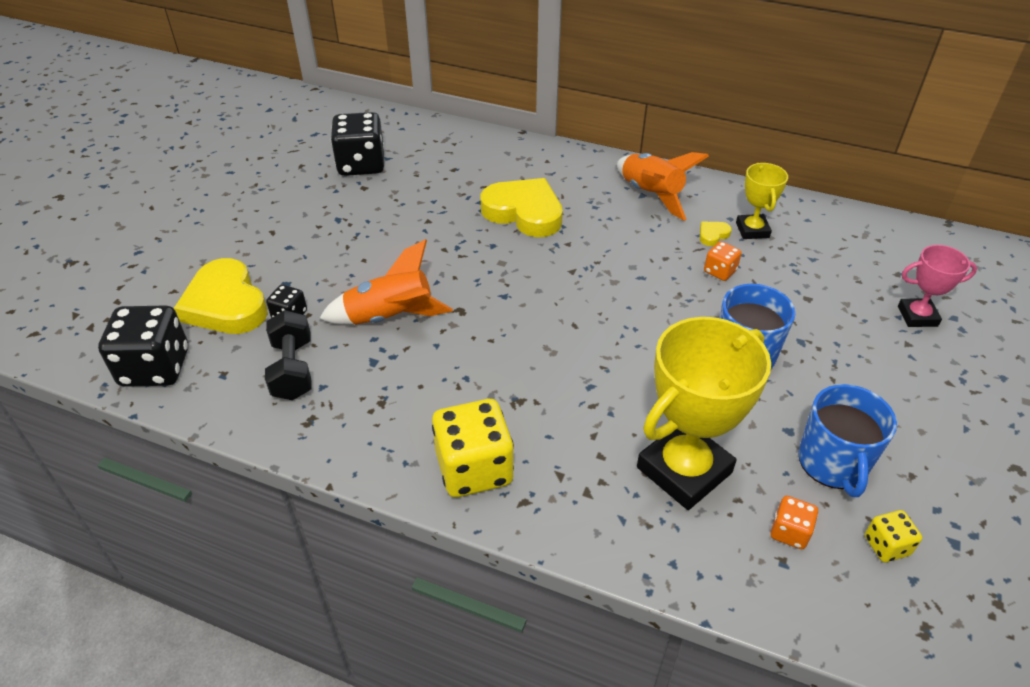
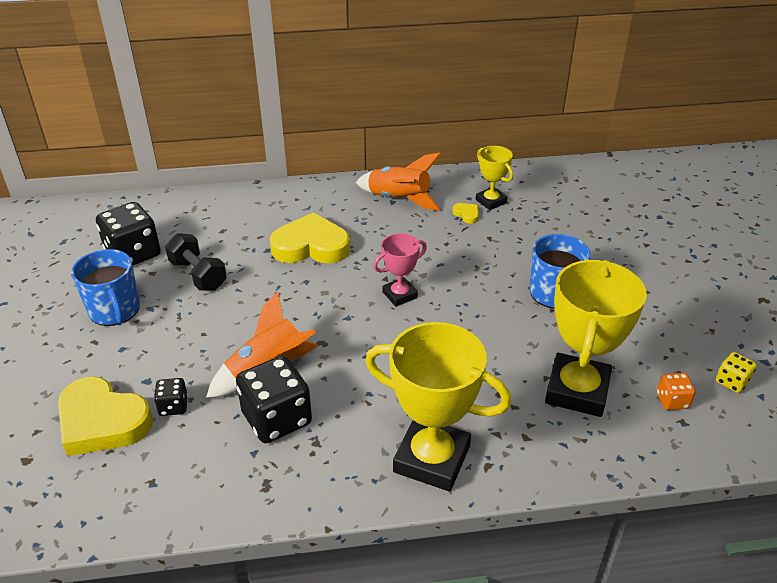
camera: 30 degrees left, 5 degrees down
black dice [98,305,188,387] -> black dice moved to [236,356,312,443]
black dumbbell [265,310,312,400] -> black dumbbell moved to [165,233,227,291]
yellow dice [432,399,514,497] -> yellow trophy [365,322,511,491]
yellow heart [700,221,732,246] -> yellow heart turned 120 degrees clockwise [453,203,479,224]
orange dice [704,241,742,281] -> none
blue mug [798,384,897,497] -> blue mug moved to [71,249,140,326]
pink trophy [898,245,977,327] -> pink trophy moved to [373,233,427,306]

